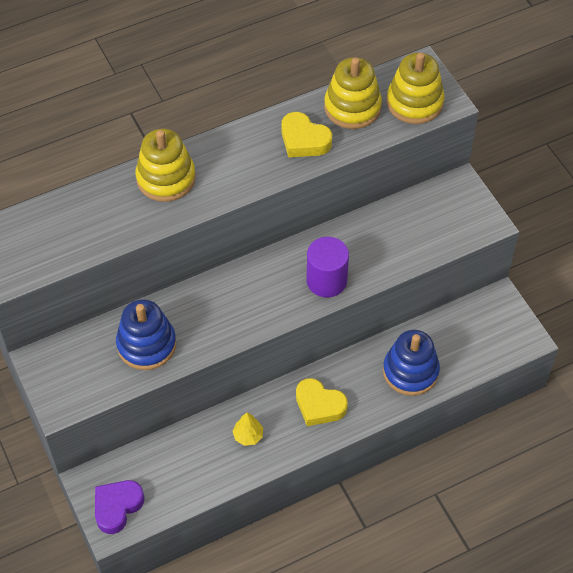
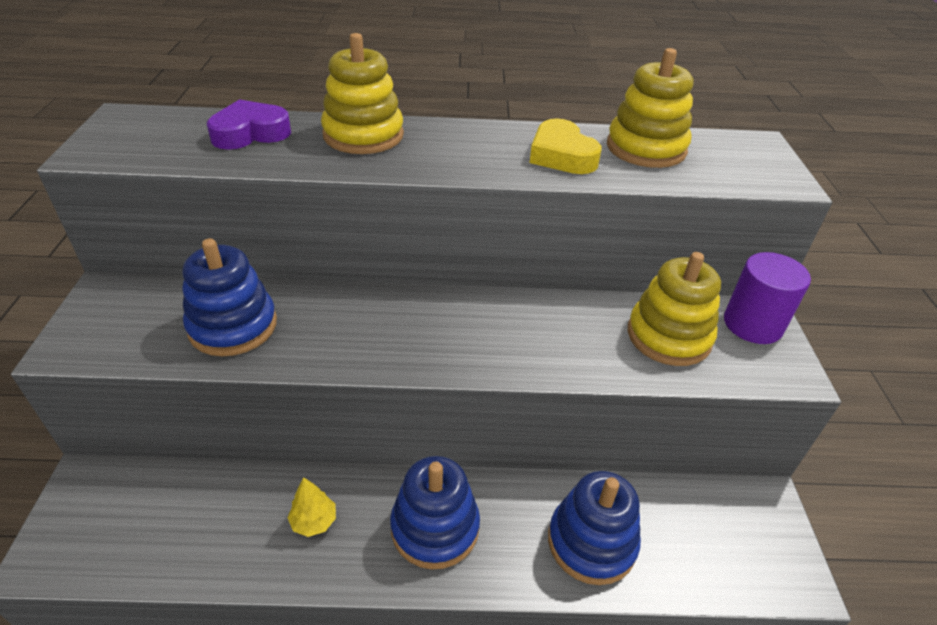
camera: 25 degrees right, 15 degrees down
purple heart [95,480,145,534] -> purple heart moved to [207,99,291,150]
yellow heart [296,378,348,426] -> blue stacking toy [390,456,480,569]
purple cylinder [306,237,349,297] -> purple cylinder moved to [724,252,811,344]
yellow stacking toy [387,53,445,124] -> yellow stacking toy moved to [628,252,721,366]

